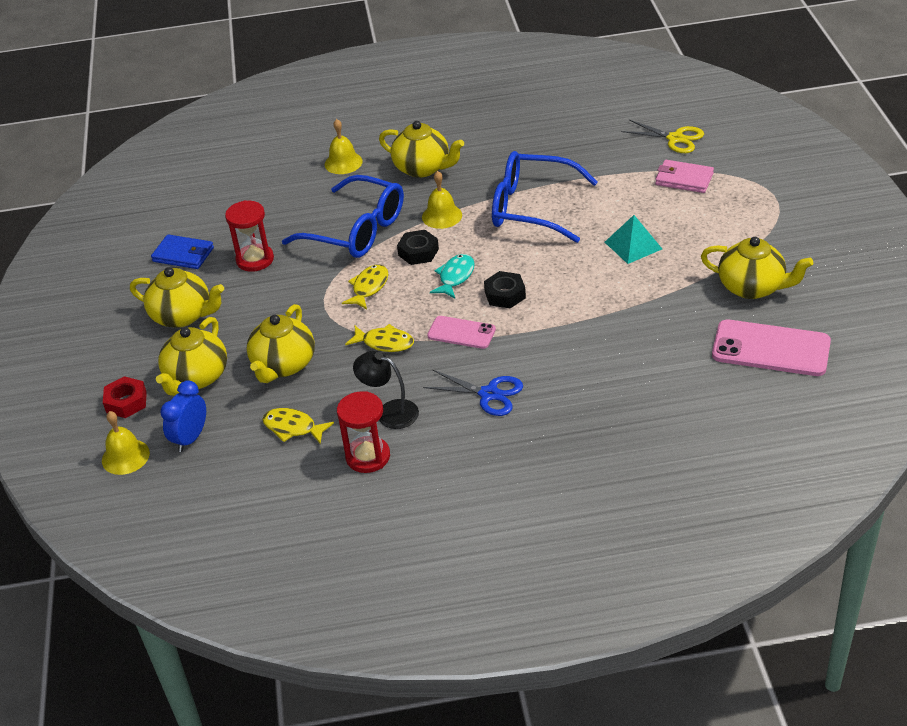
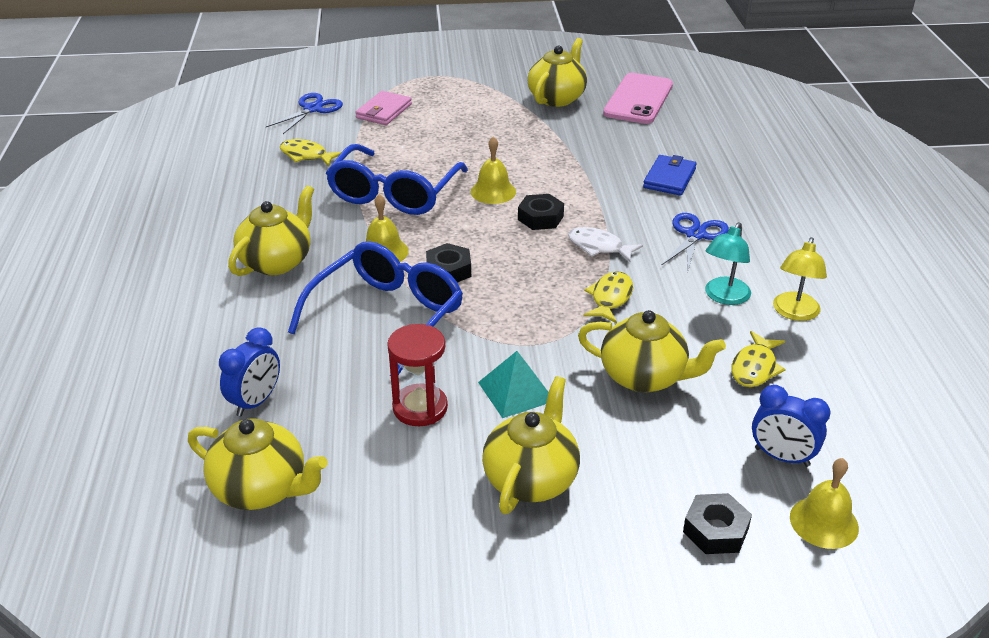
camera: 90 degrees left, 5 degrees down
red nut [103,376,147,418] -> black nut [683,493,752,554]
blue wallet [151,234,214,269] -> blue wallet moved to [643,155,697,196]
yellow teapot [156,317,227,396] -> yellow teapot moved to [188,418,328,510]
yellow bell [325,119,363,174] -> yellow bell moved to [471,136,516,204]
red hourglass [337,391,390,473] -> yellow lamp [773,237,827,321]
yellow fish [342,264,388,309] -> yellow fish moved to [280,139,341,166]
black lamp [353,351,419,429] -> turquoise lamp [705,222,751,305]
pink phone [427,316,496,349] -> white fish [568,227,643,262]
turquoise fish [430,254,475,298] -> none
turquoise pyramid [605,215,662,264] -> turquoise pyramid moved to [478,351,549,418]
yellow scissors [621,120,704,153] -> blue scissors [266,93,343,134]
none -> blue clock [219,327,280,417]

